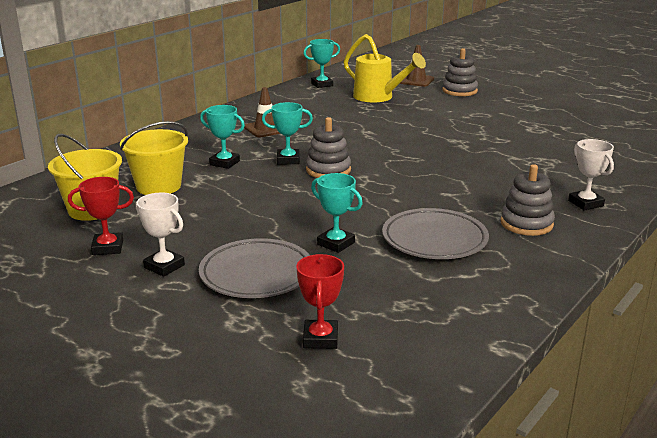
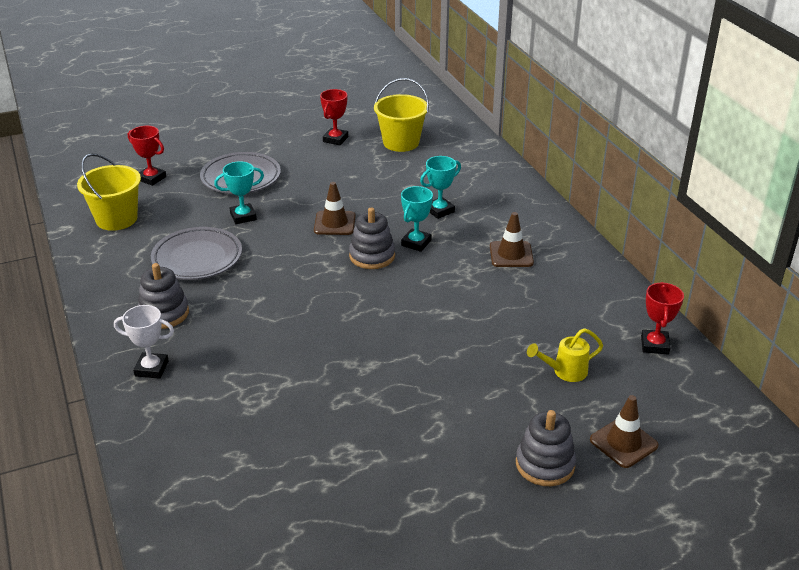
camera: 120 degrees right, 10 degrees up
yellow bucket [120,121,188,195] -> yellow bucket moved to [77,153,141,231]
white trophy [136,193,185,277] -> none
turquoise trophy [303,39,340,88] -> red trophy [641,282,684,355]
yellow watering can [344,34,426,102] -> yellow watering can [527,328,603,382], size x0.58
none -> brown traffic cone [314,182,356,235]

